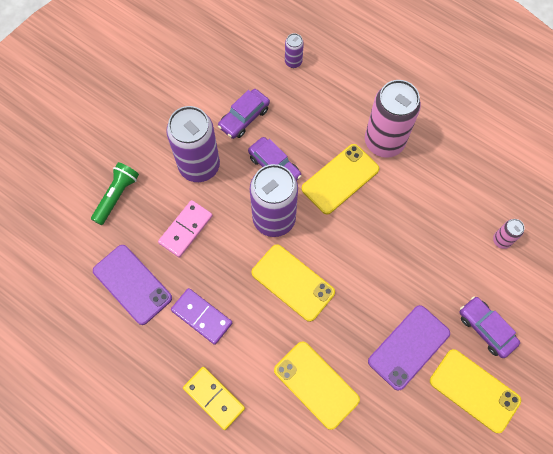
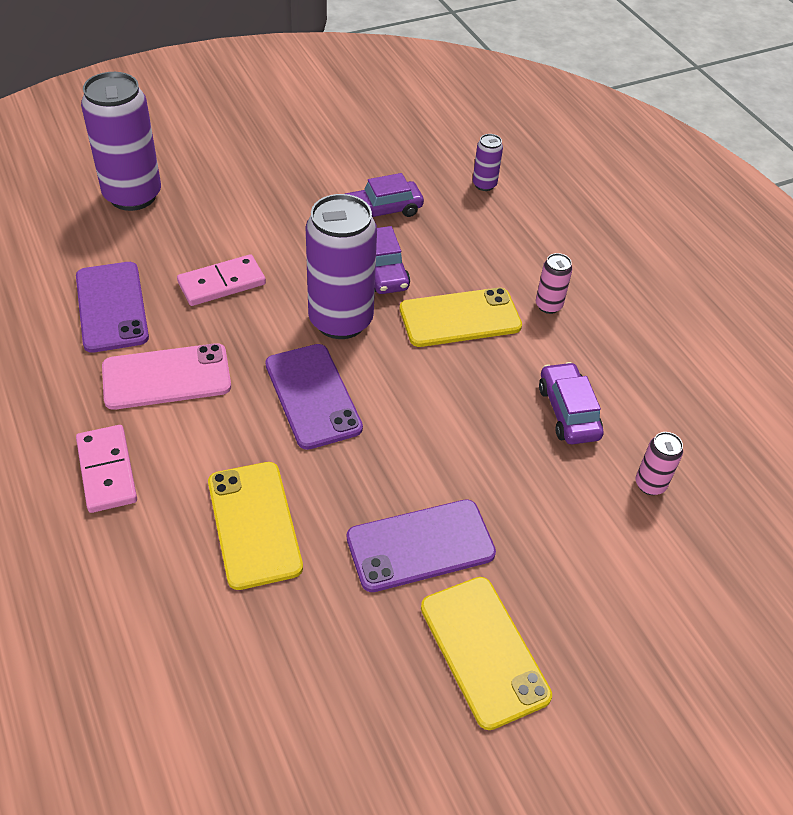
camera: 25 degrees right, 20 degrees down
green flashlight [91,162,139,225] -> none
purple can [166,106,220,182] -> purple can moved to [81,72,161,211]
purple domino [171,288,232,345] -> pink phone [102,343,231,410]
yellow domino [183,367,245,430] -> pink domino [76,425,137,513]
yellow phone [251,244,335,322] -> purple phone [265,344,363,450]
pink can [365,80,421,158] -> pink can [536,253,572,314], size x0.45
purple car [459,296,520,358] -> purple car moved to [539,362,604,444]

